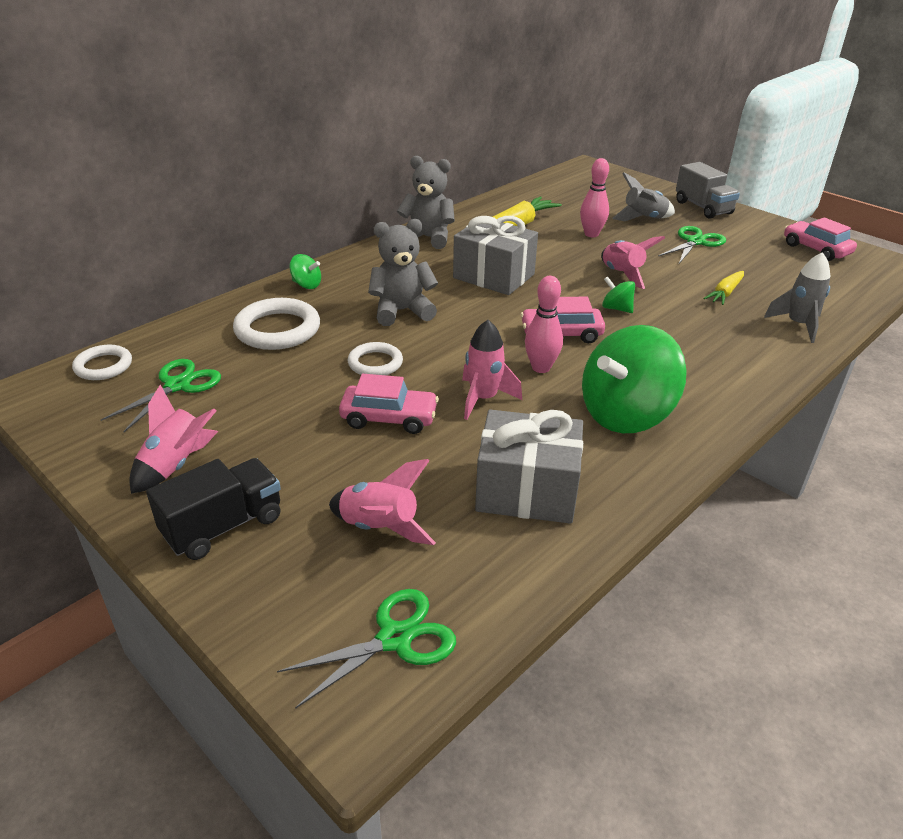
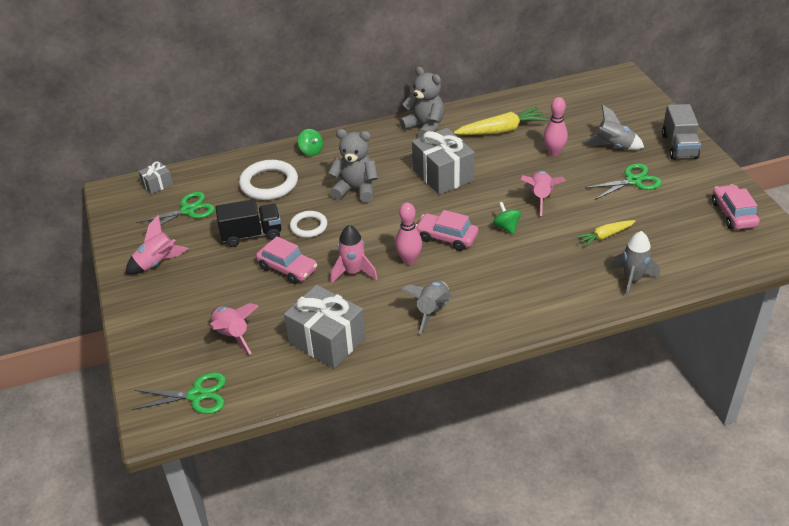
camera: 30 degrees right, 5 degrees up
white ring [72,345,132,380] -> grey gift [138,161,173,194]
black truck [146,458,281,560] -> black truck moved to [216,199,281,247]
green spinning top [582,325,687,433] -> grey rocket [401,281,452,334]

